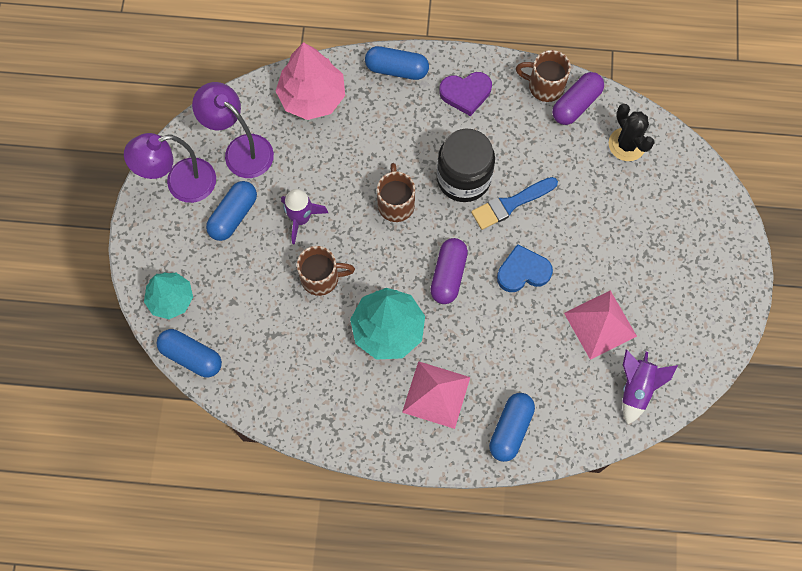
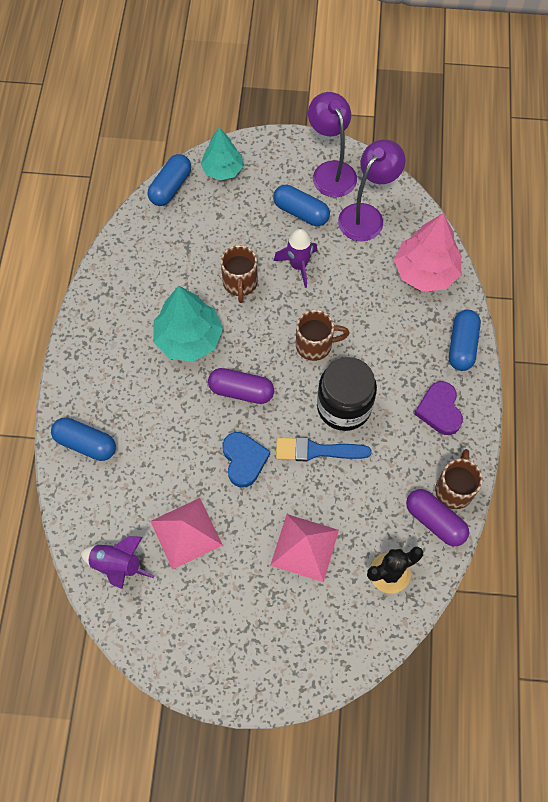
camera: 90 degrees right, 5 degrees down
pink pyramid [402,361,470,429] -> pink pyramid moved to [270,514,339,582]
blue brush [471,177,558,230] -> blue brush turned 60 degrees counterclockwise [276,437,372,461]

